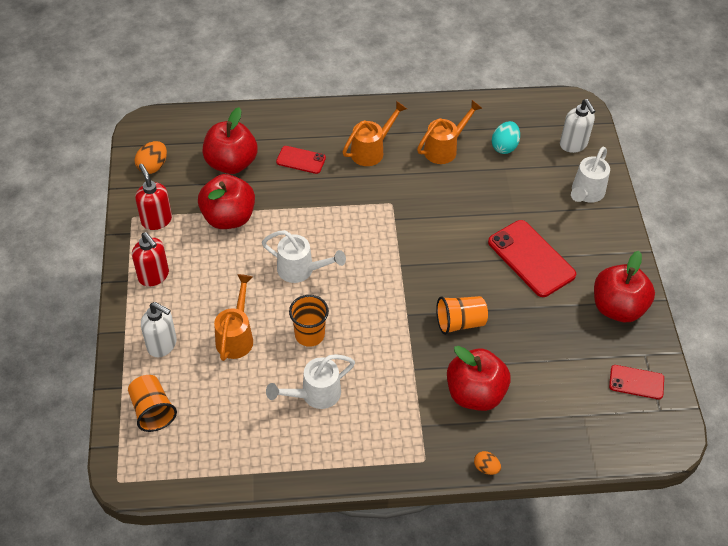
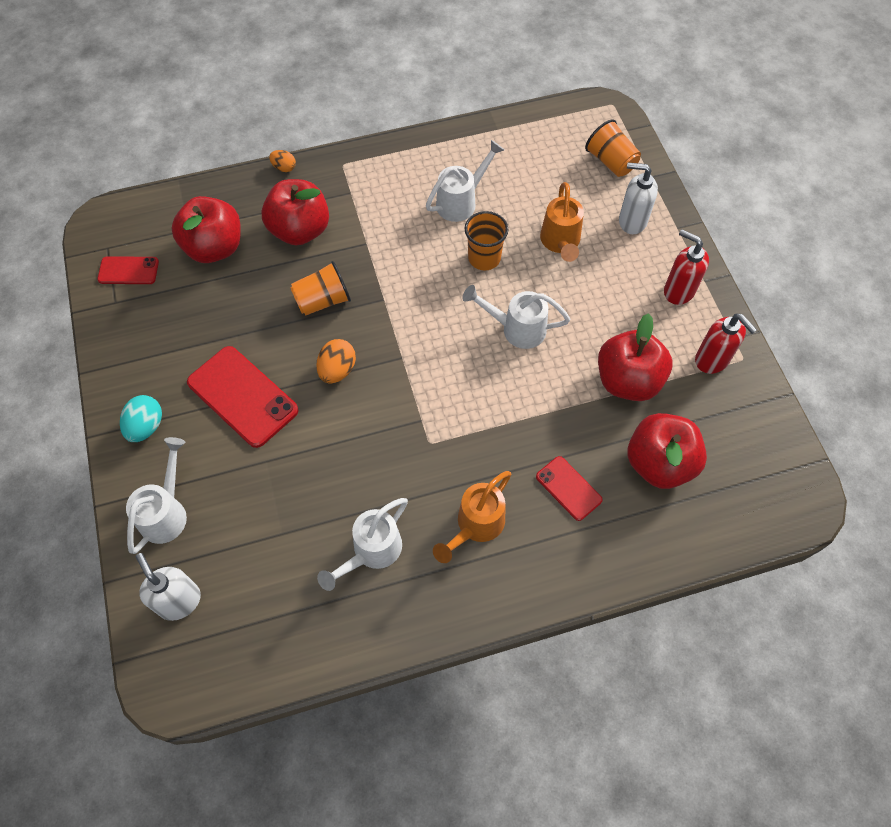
camera: 170 degrees right, 10 degrees up
orange egg [135,141,167,174] -> orange egg moved to [316,339,356,384]
red phone [276,146,326,174] -> red phone turned 45 degrees clockwise [536,456,603,521]
orange watering can [417,100,482,164] -> white watering can [317,498,408,591]
turquoise egg [492,121,520,154] -> turquoise egg moved to [120,395,162,442]
red apple [594,251,655,322] -> red apple moved to [172,196,241,263]

